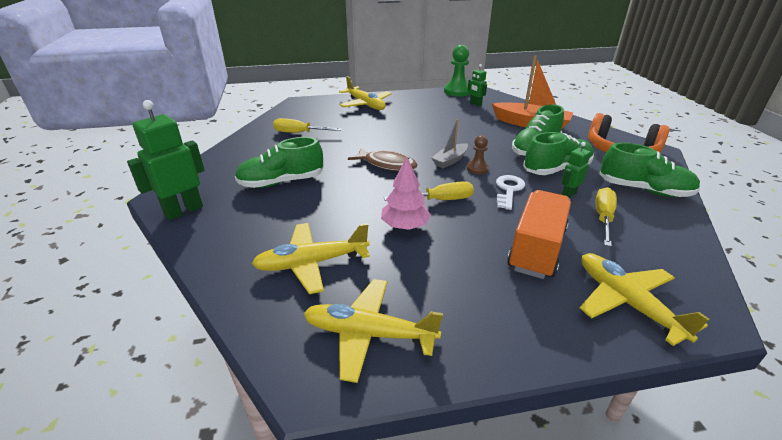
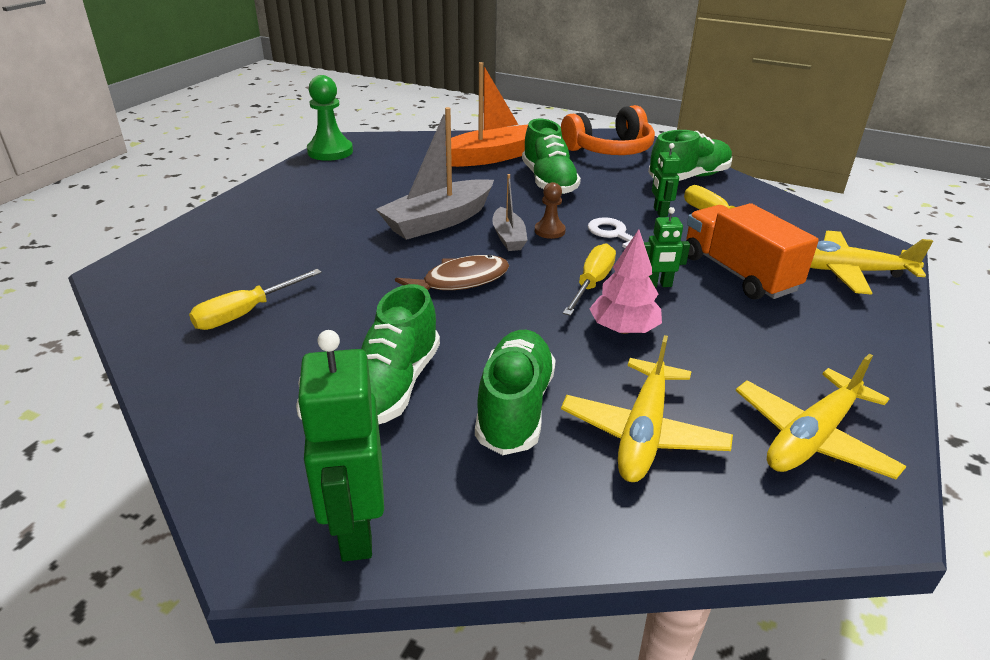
camera: 55 degrees left, 0 degrees up
yellow plane [339,76,392,110] -> none
green robot [468,64,487,106] -> green robot moved to [644,207,690,288]
green shoe [523,132,594,175] -> green shoe moved to [475,330,556,455]
none -> grey boat [376,107,494,240]

